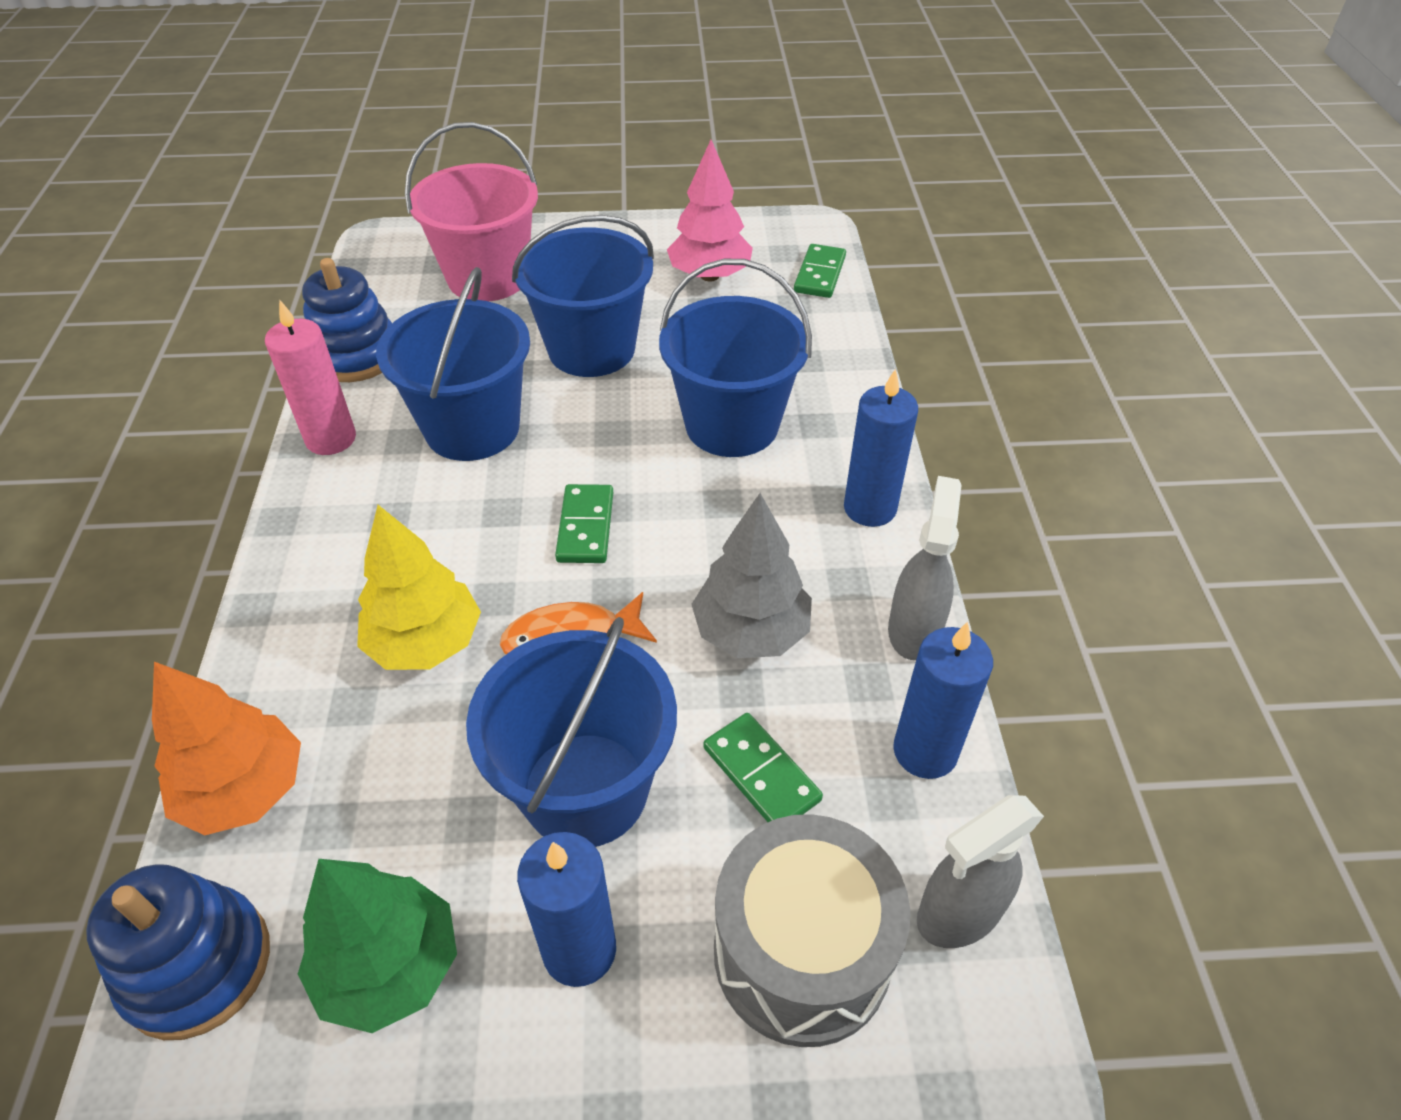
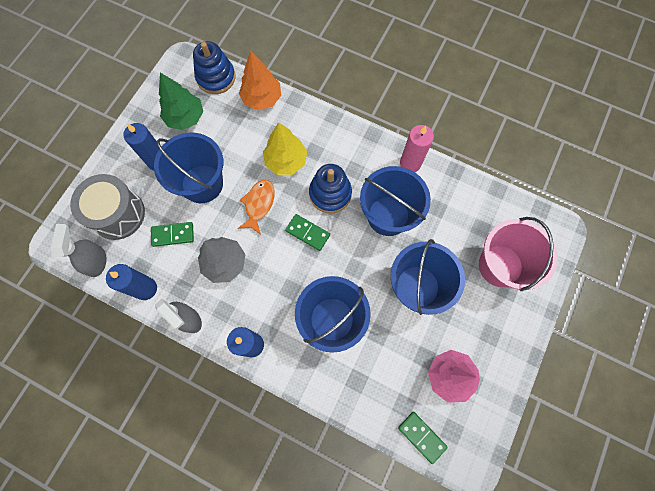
camera: 120 degrees right, 25 degrees up
blue stacking toy [302,258,392,382] -> blue stacking toy moved to [309,164,352,213]

